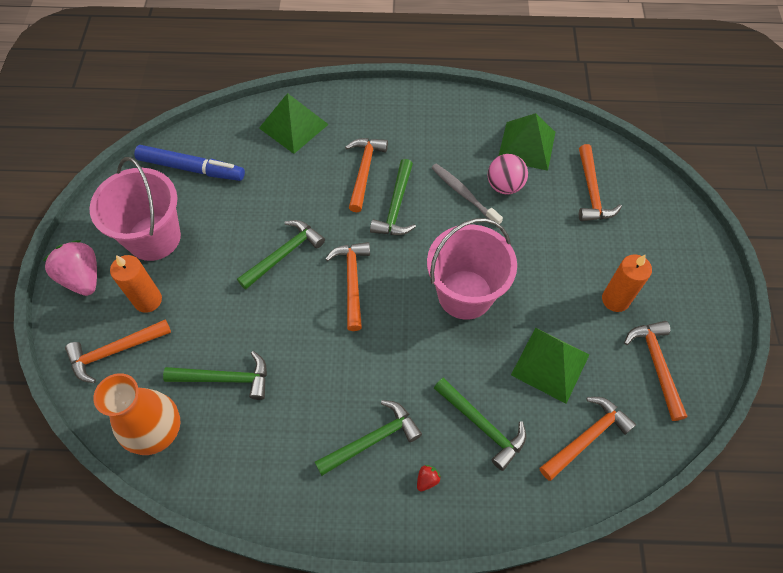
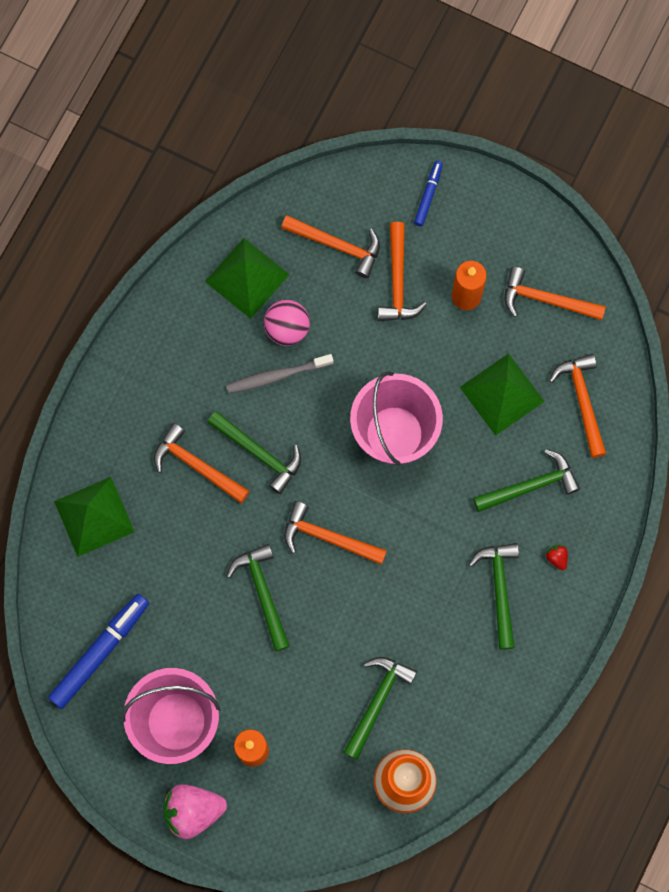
camera: 65 degrees left, 15 degrees up
orange hammer [65,320,171,383] -> orange hammer moved to [378,222,427,321]
none -> blue marker [414,161,443,226]

